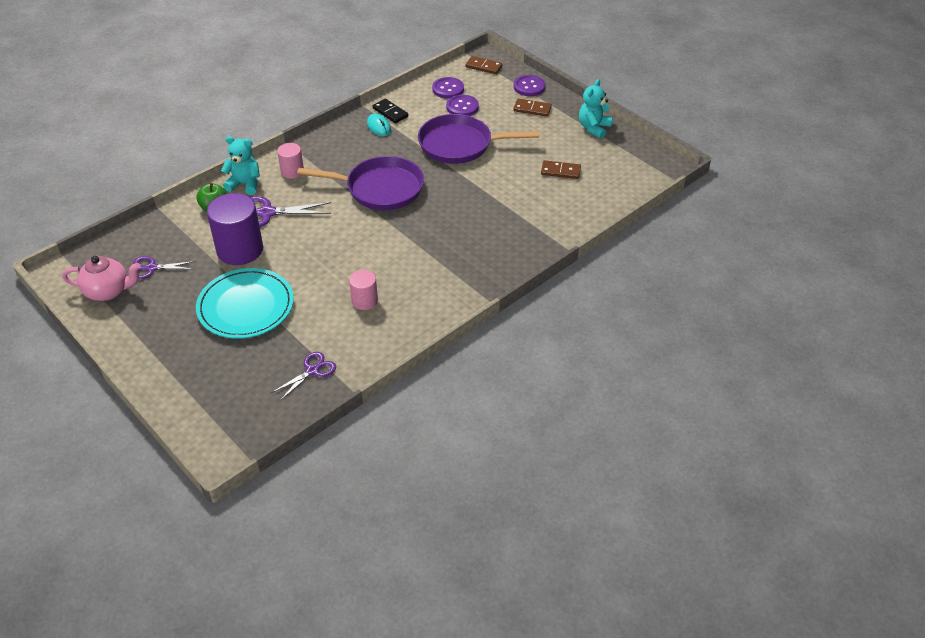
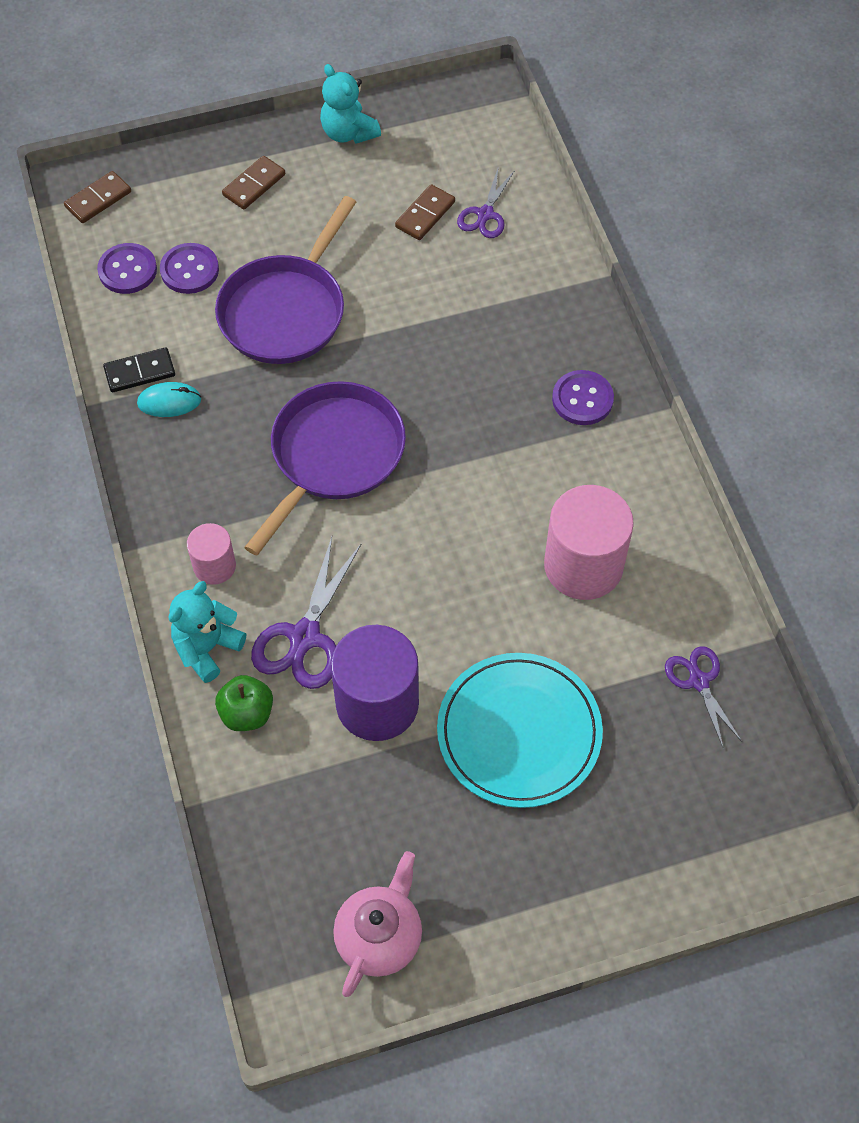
camera: 65 degrees left, 15 degrees up
purple scissors [133,256,195,279] -> purple scissors moved to [457,169,515,238]
pink cylinder [349,270,378,310] -> pink cylinder [544,485,634,600], size x1.85
purple button [514,75,545,96] -> purple button moved to [552,370,614,425]

